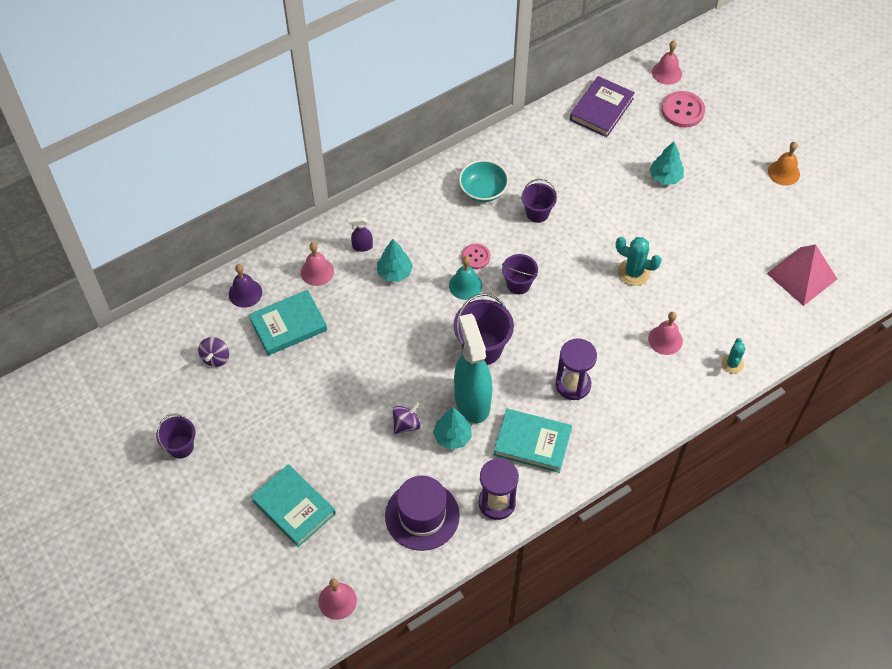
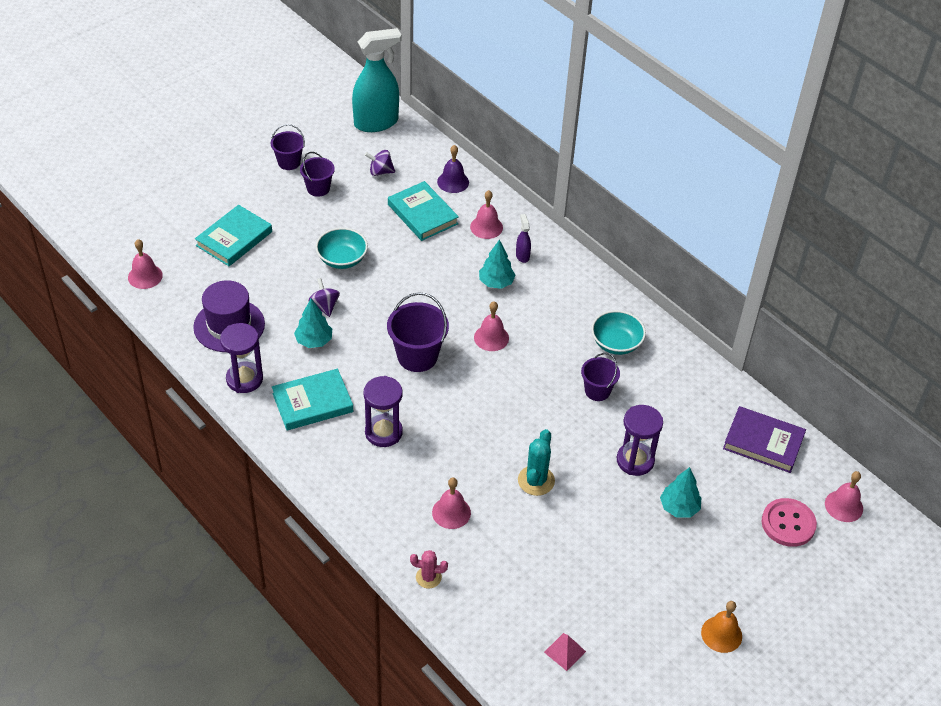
camera: 80 degrees right, 10 degrees down
purple spinning top [393,402,421,434] -> purple spinning top turned 150 degrees counterclockwise [309,278,340,317]
turquoise bell [449,256,482,300] -> pink bell [474,302,509,351]
turquoise spray bottle [454,314,492,423] -> turquoise spray bottle moved to [352,28,401,132]
pink button [462,243,490,269] -> none
turquoise book [494,409,572,473] -> turquoise book turned 60 degrees clockwise [272,369,354,430]
purple bucket [502,254,538,294] -> purple bucket moved to [300,152,335,197]
turquoise cactus [722,338,746,374] -> pink cactus [410,550,448,588]
pink pyramid [767,244,837,306] -> pink pyramid [544,633,586,671], size x0.48
none -> turquoise bowl [315,228,368,269]
none -> purple hourglass [617,405,663,476]

